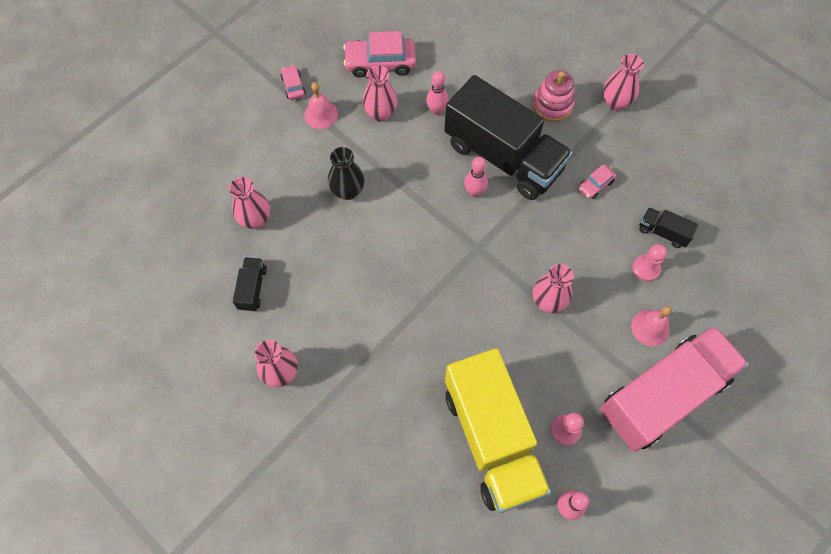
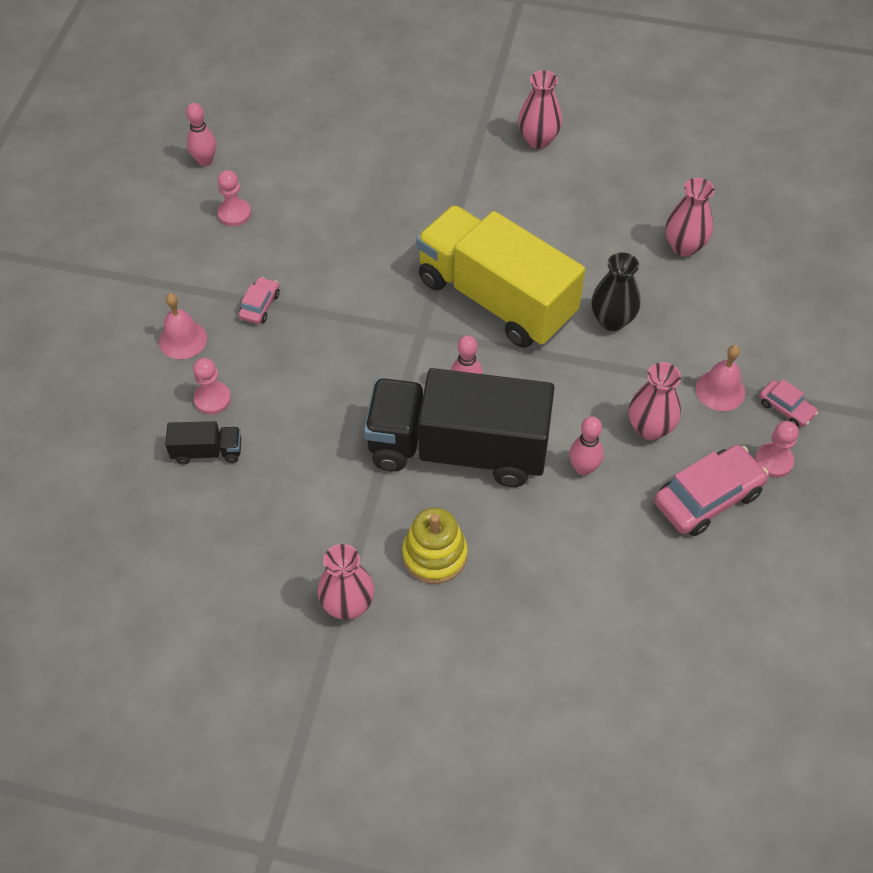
camera: 150 degrees right, 10 degrees down
black truck [233,257,267,311] -> none
yellow truck [445,348,551,513] -> yellow truck moved to [416,205,585,348]
pink stacking toy [533,70,575,122] -> yellow stacking toy [402,507,468,584]
pink vase [533,264,574,313] -> none
pink car [578,165,617,199] -> pink car moved to [239,277,280,324]
pink truck [600,325,749,452] -> none
none -> pink pawn [755,421,799,478]

